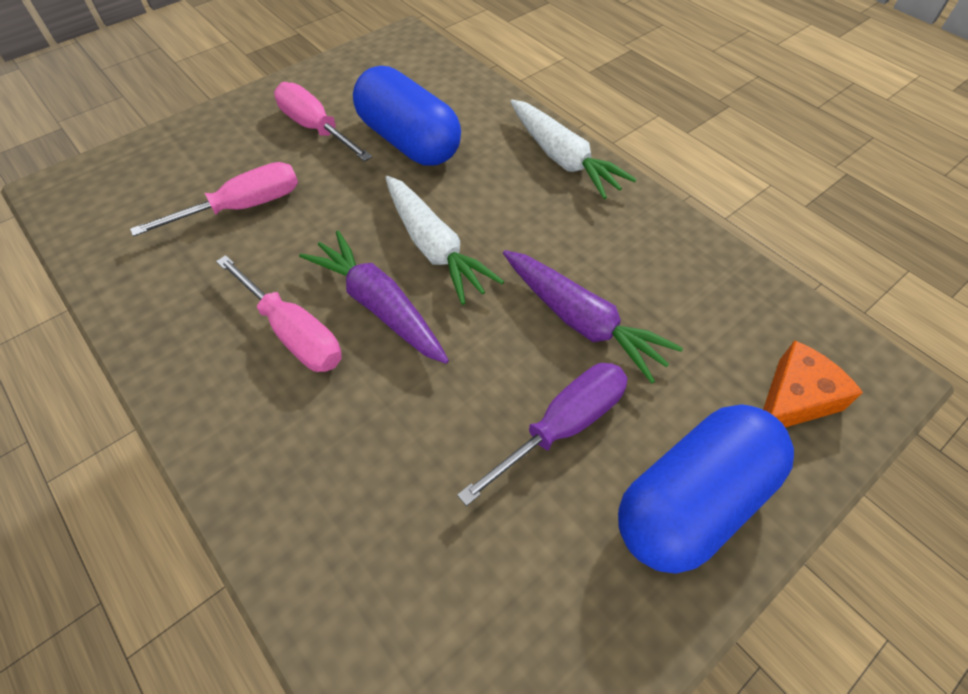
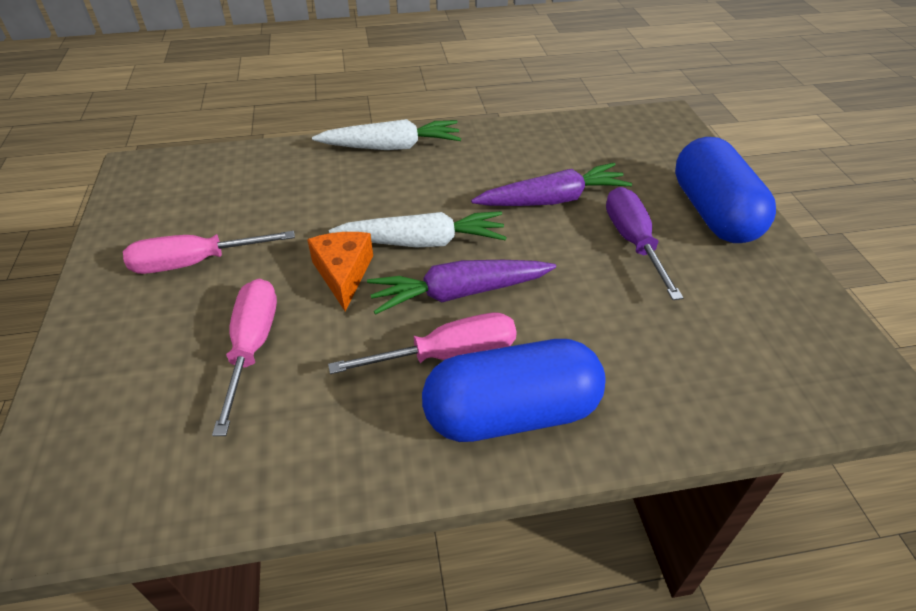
camera: 60 degrees left, 10 degrees down
blue capsule [353,66,461,166] -> blue capsule moved to [422,339,606,442]
orange cheese [763,340,863,427] -> orange cheese moved to [307,232,373,311]

